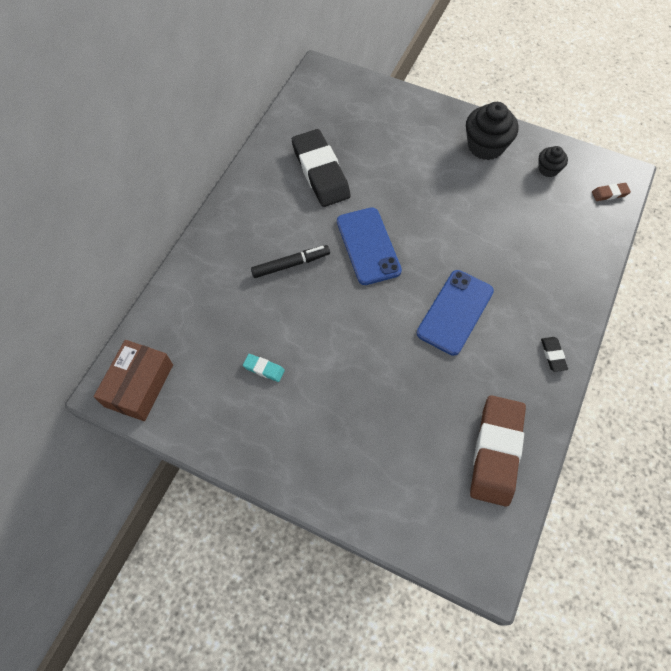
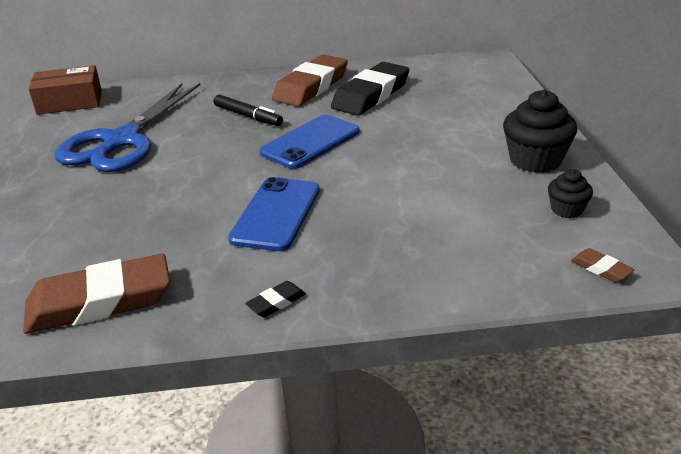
camera: 60 degrees right, 30 degrees down
turquoise eraser [243,354,285,382] -> blue scissors [54,83,200,172]
blue phone [417,270,494,356] -> blue phone turned 75 degrees counterclockwise [228,177,320,251]
none -> brown eraser [272,55,348,107]

